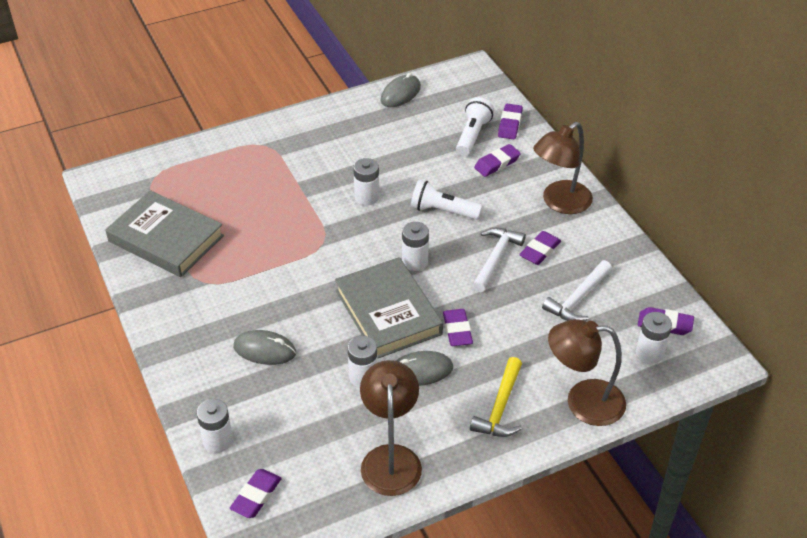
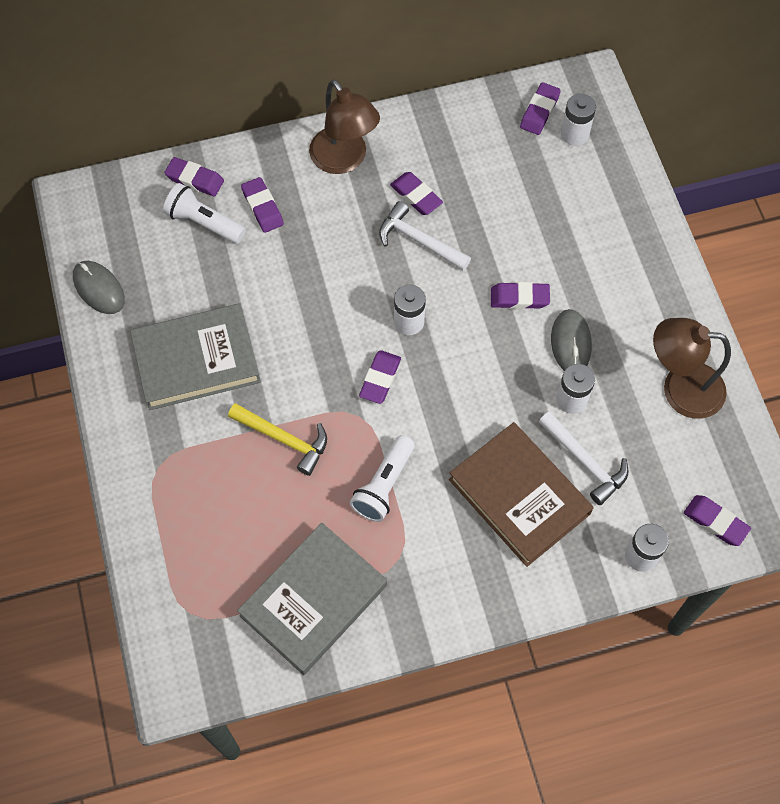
camera: 80 degrees left, 20 degrees up
grey mouse [233,330,296,365] -> brown book [449,422,594,567]
grey book [335,257,443,359] -> grey book moved to [130,303,261,410]
white battery [353,158,379,205] -> none
white flashlight [411,180,482,220] -> white flashlight moved to [350,435,415,522]
yellow hammer [470,357,522,437] -> yellow hammer moved to [228,403,327,476]
white hammer [542,260,612,321] -> white hammer moved to [539,411,629,505]
brown lamp [548,319,626,426] -> none
none -> purple eraser [359,350,401,404]

